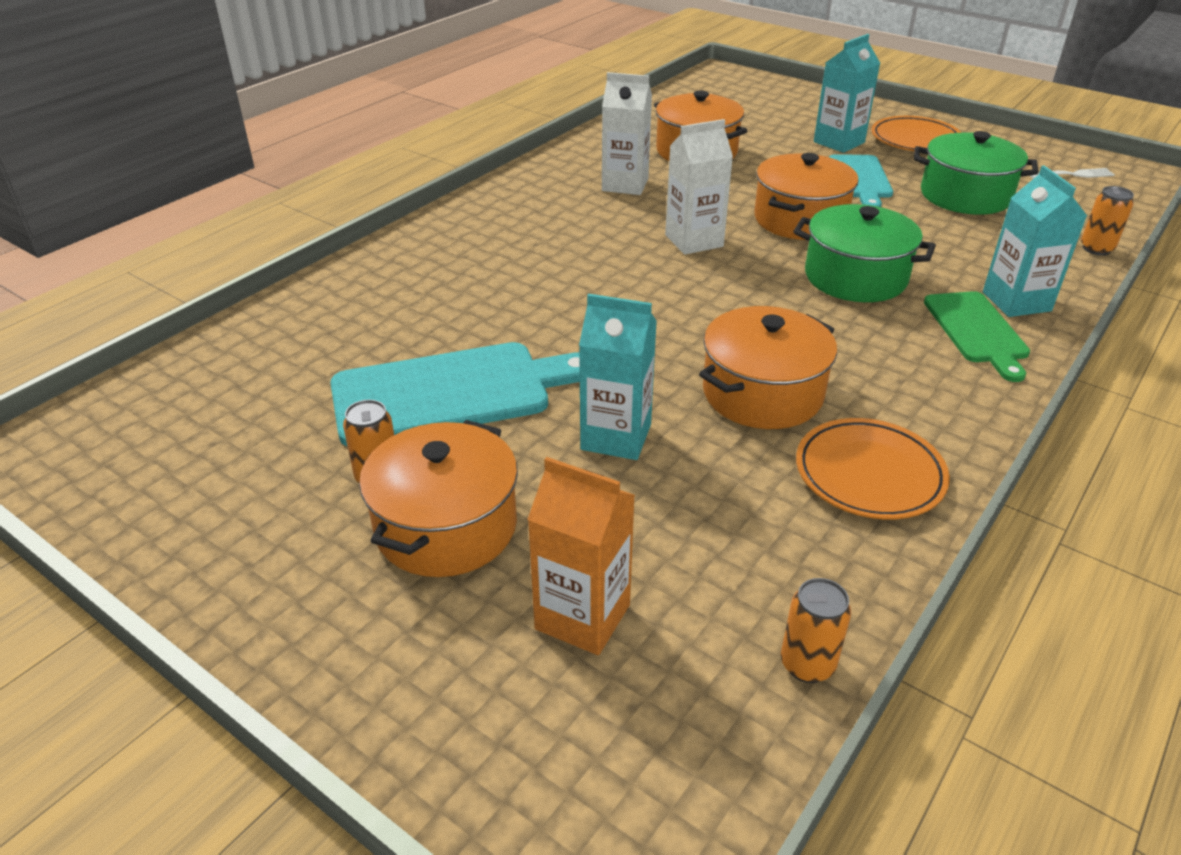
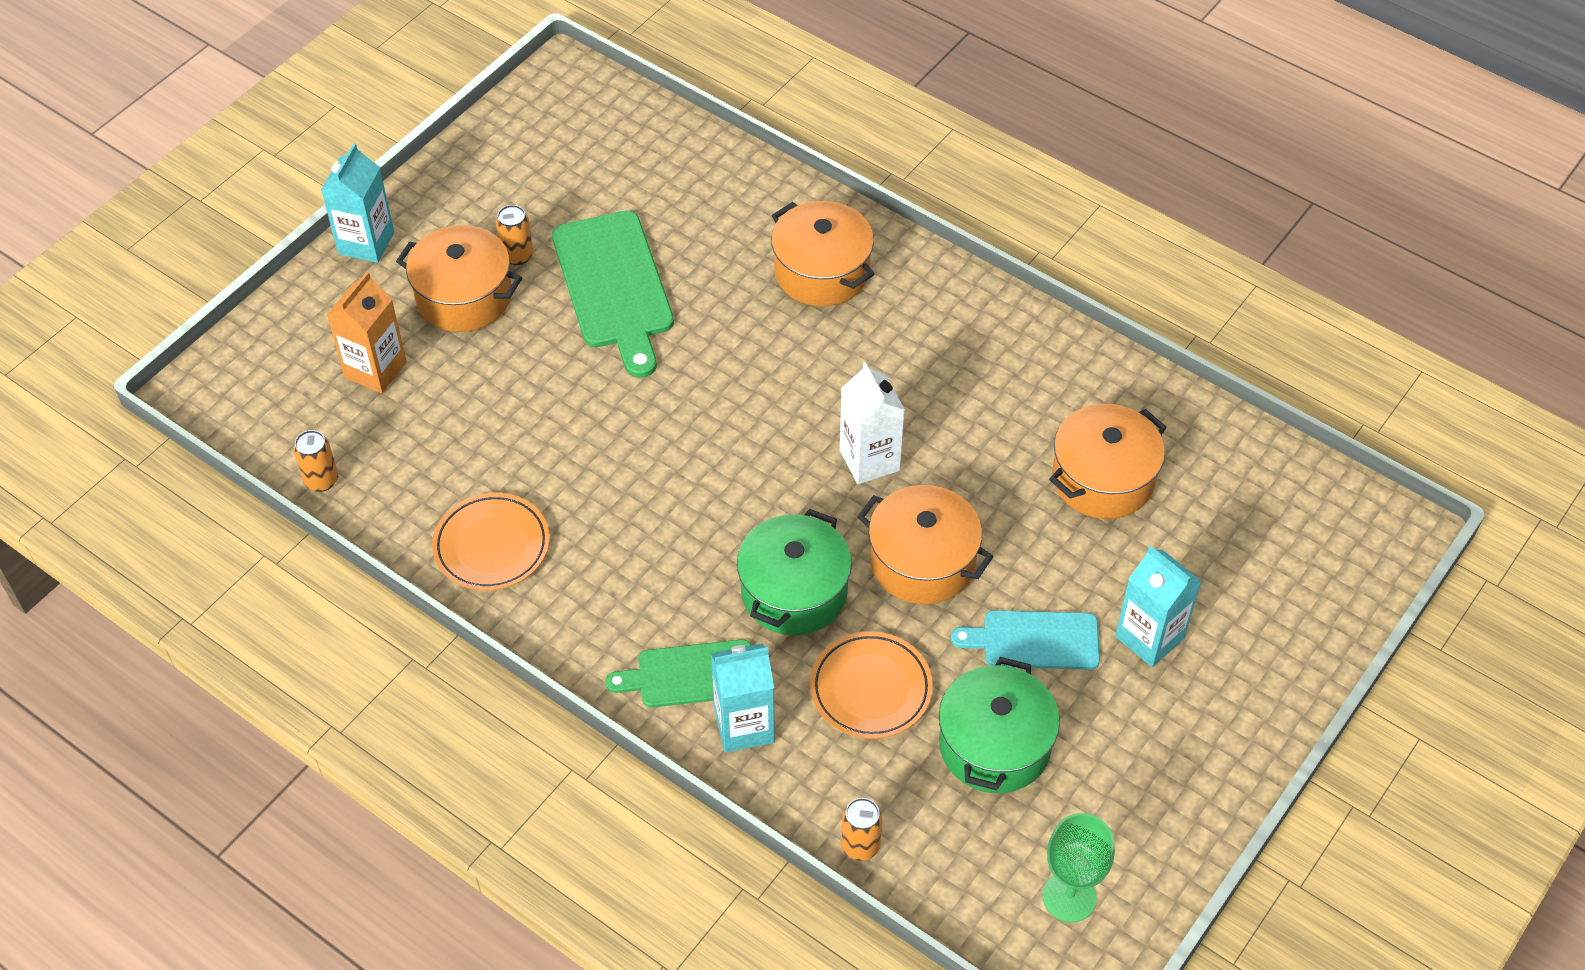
camera: 90 degrees right, 15 degrees up
turquoise cutting board [330,342,580,446] -> green cutting board [552,210,674,378]
turquoise carton [579,294,657,460] -> turquoise carton moved to [321,143,394,263]
white carton [602,72,652,195] -> none
orange pot [699,306,837,429] -> orange pot moved to [771,201,874,306]
orange plate [871,116,961,151] -> orange plate moved to [810,631,933,739]
white fork [1030,168,1115,179] -> green goblet [1042,813,1115,922]

